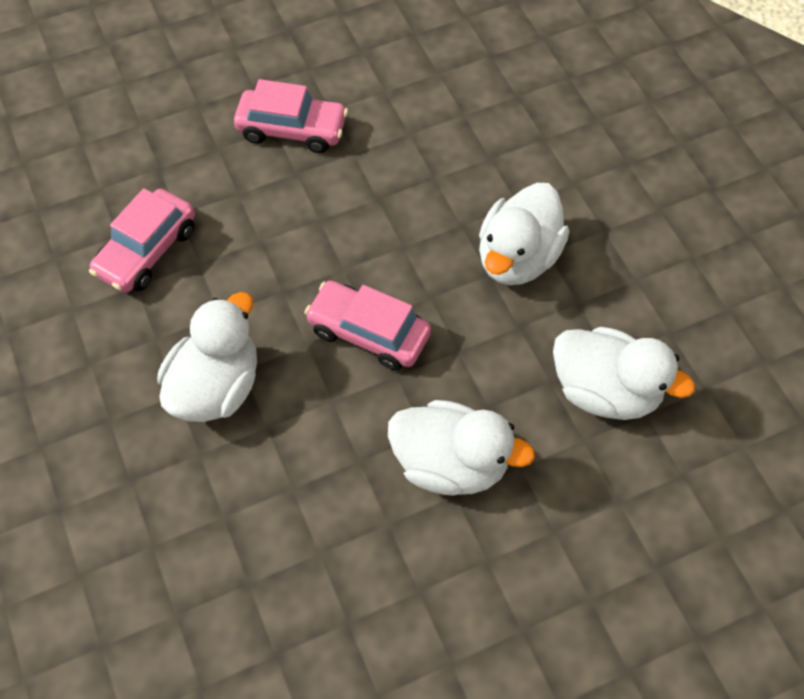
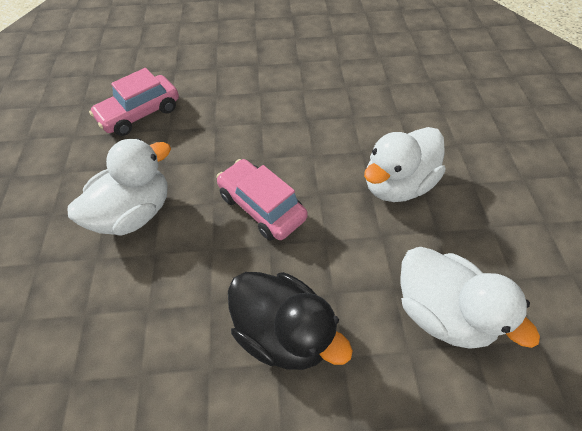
camera: 20 degrees right, 5 degrees down
pink car [234,79,348,153] -> none
white duck [388,400,535,496] -> black duck [228,272,353,370]

